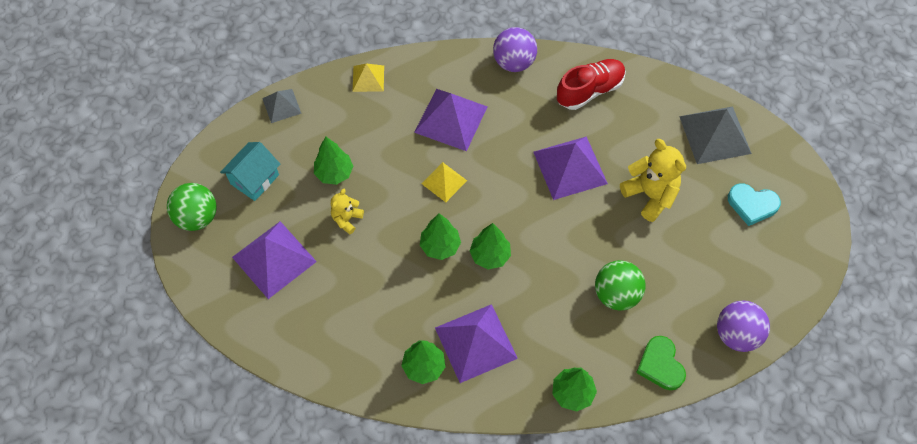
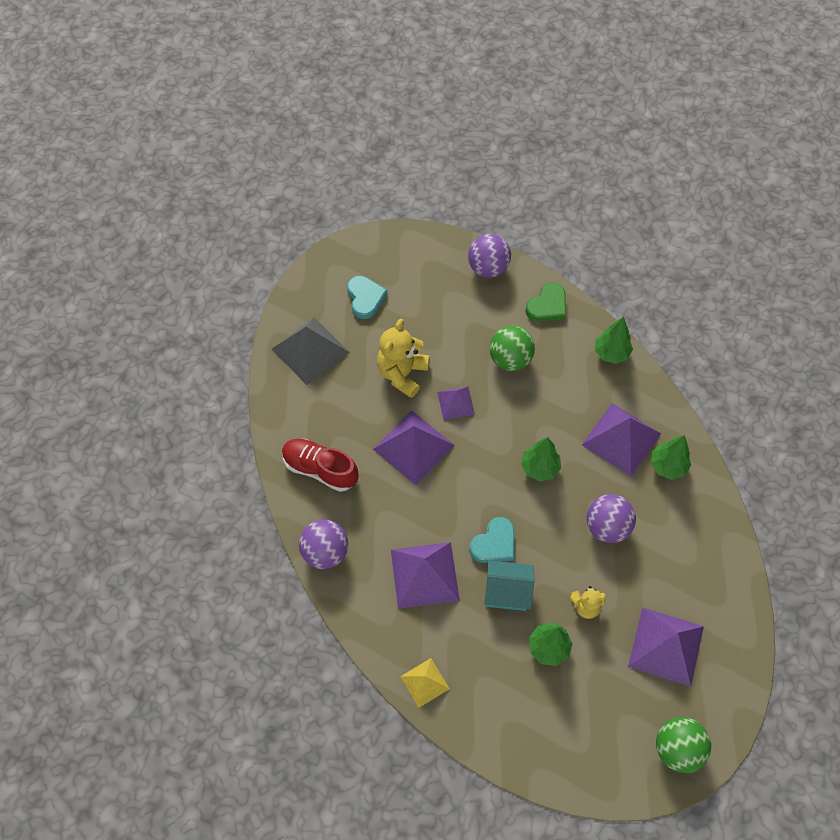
camera: 120 degrees left, 0 degrees up
turquoise house [220,142,280,201] -> turquoise house moved to [485,560,535,611]
grey pyramid [262,89,302,123] -> none
green tree [420,213,461,260] -> none
yellow pyramid [421,162,467,202] -> turquoise heart [470,517,514,563]
none -> purple pyramid [437,387,475,420]
none -> purple ball [586,494,636,543]

